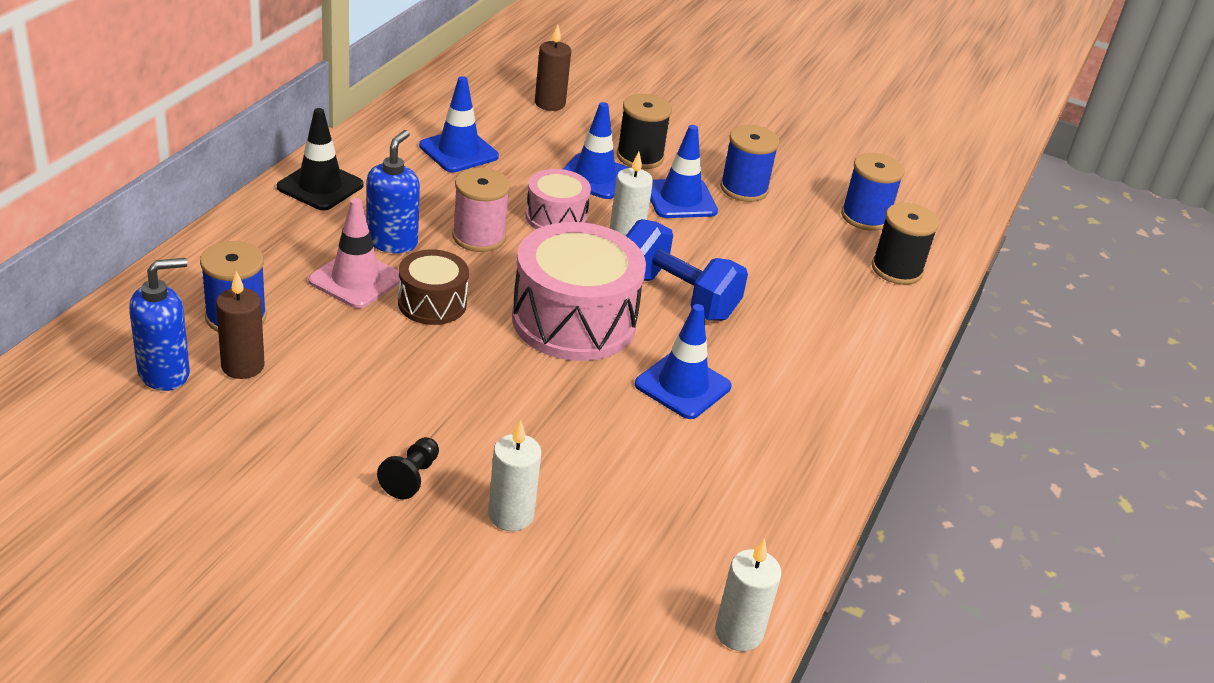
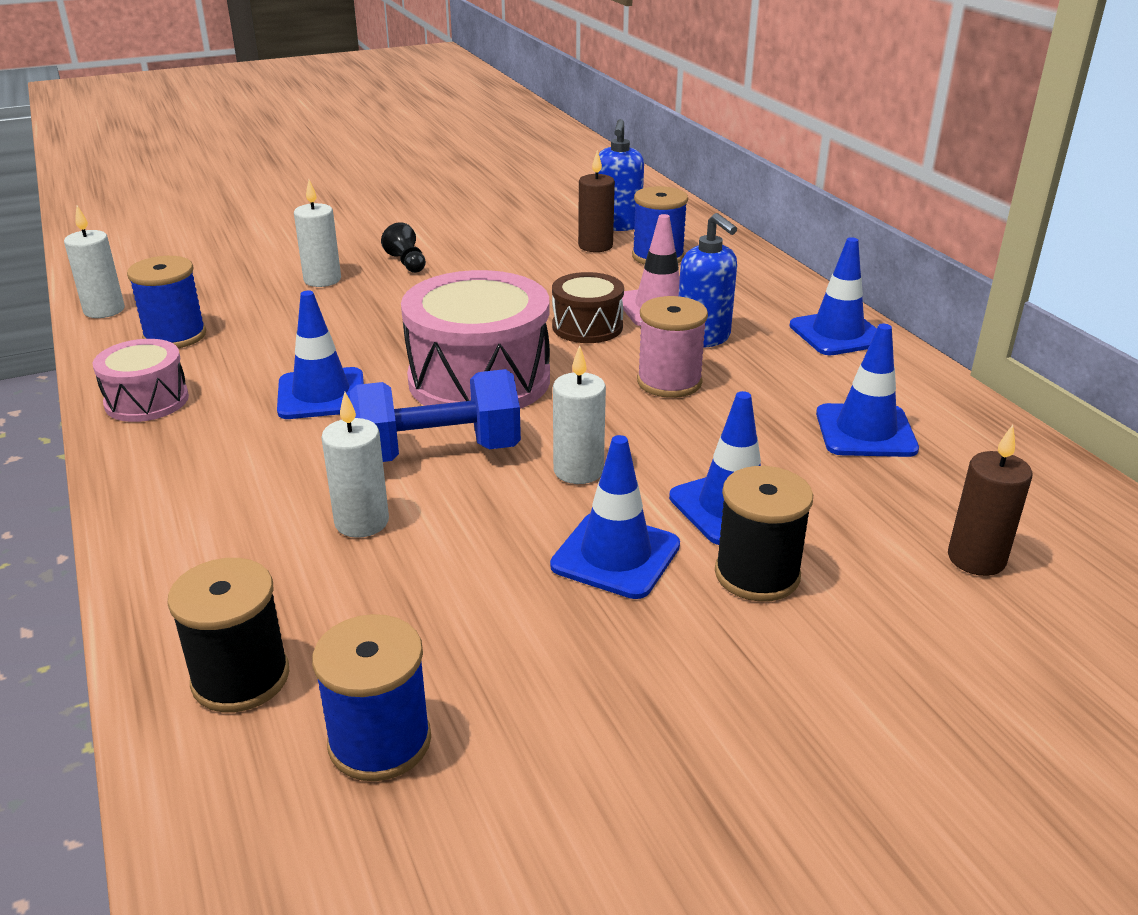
camera: 135 degrees right, 5 degrees down
black traffic cone [277,108,364,210] -> blue traffic cone [789,237,877,355]
pink drum [526,169,591,229] -> pink drum moved to [93,339,189,422]
blue spool [720,125,779,202] -> blue spool moved to [127,256,206,348]
none -> white candle [321,392,389,538]

